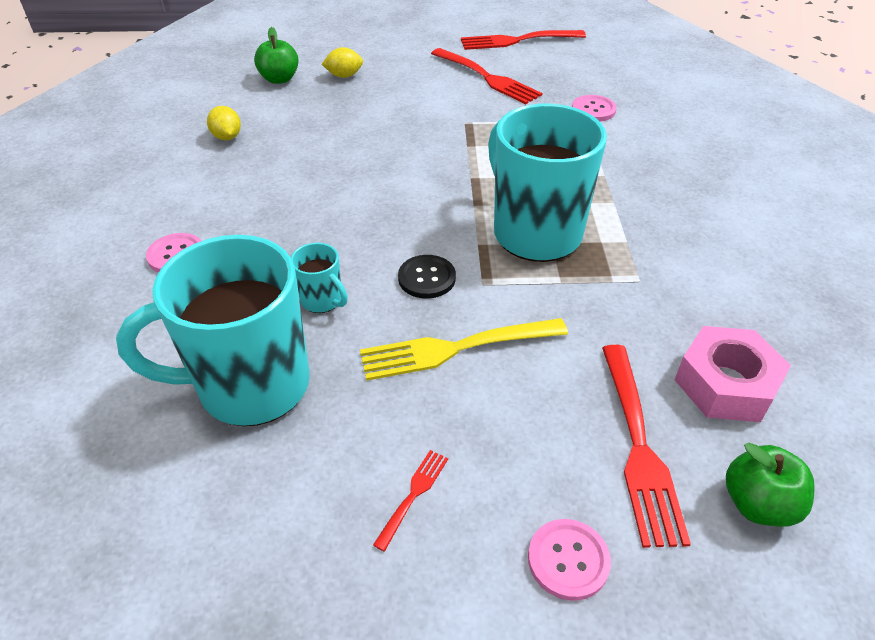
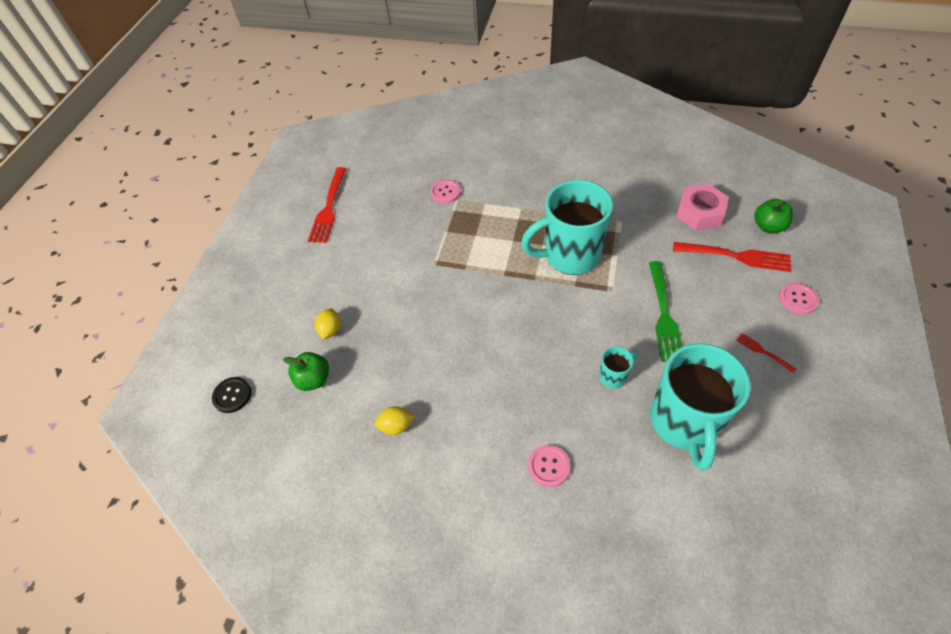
camera: 70 degrees left, 10 degrees up
yellow fork [360,318,568,381] -> green fork [649,261,682,362]
black button [398,255,456,299] -> black button moved to [212,377,251,413]
red fork [431,48,542,104] -> none

